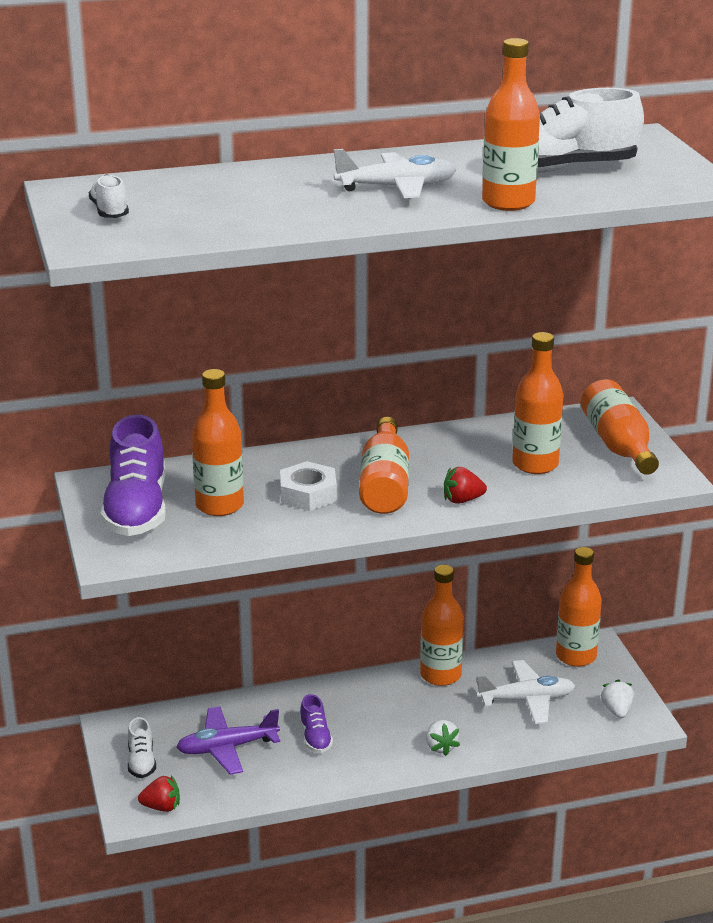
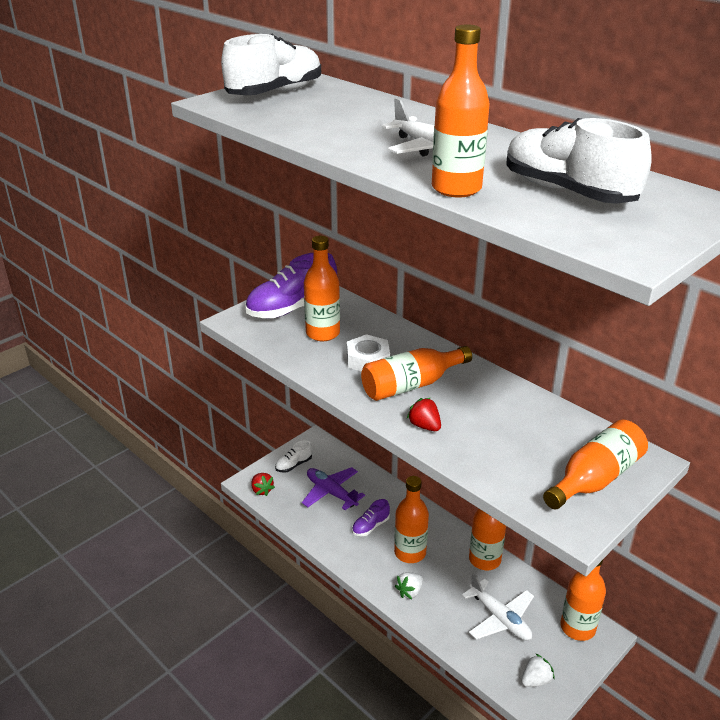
camera: 60 degrees right, 5 degrees up
white shoe [89,174,129,218] -> white shoe [221,34,321,95], size x2.03
orange bottle [512,332,564,474] -> orange bottle moved to [394,476,429,563]

